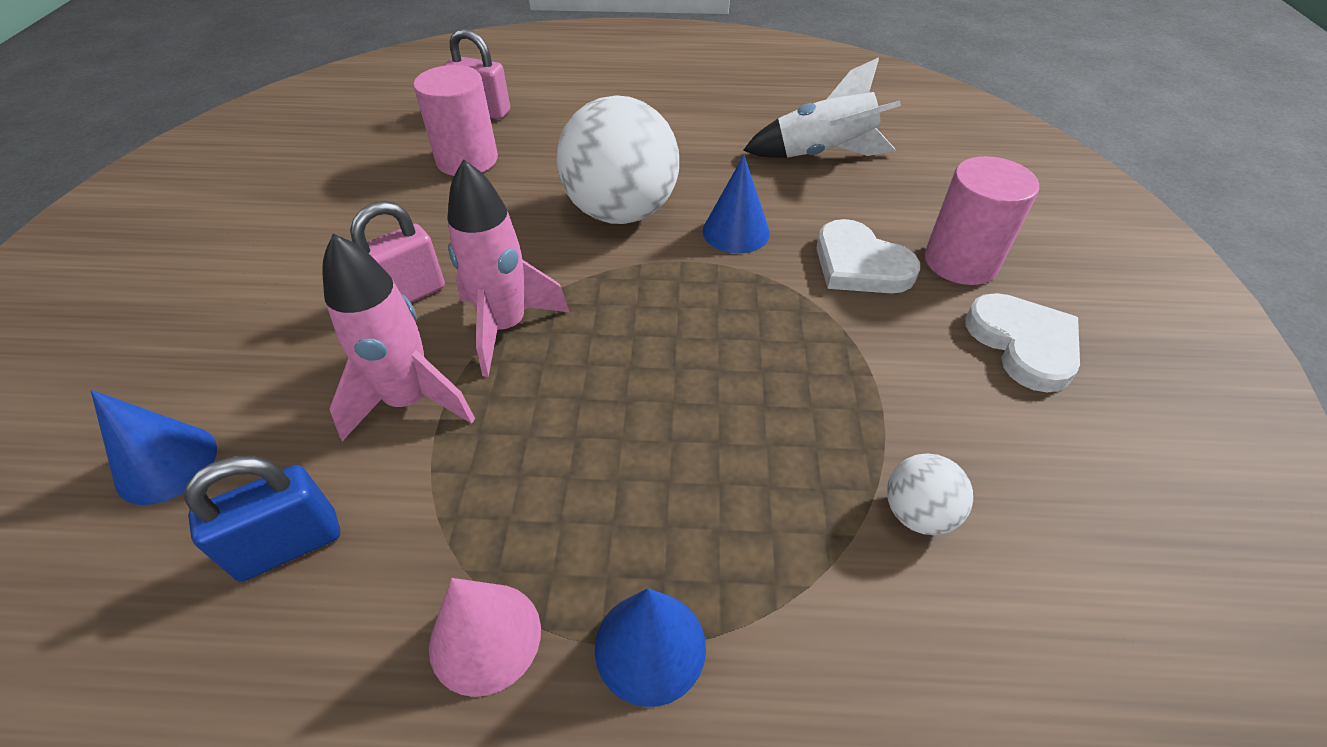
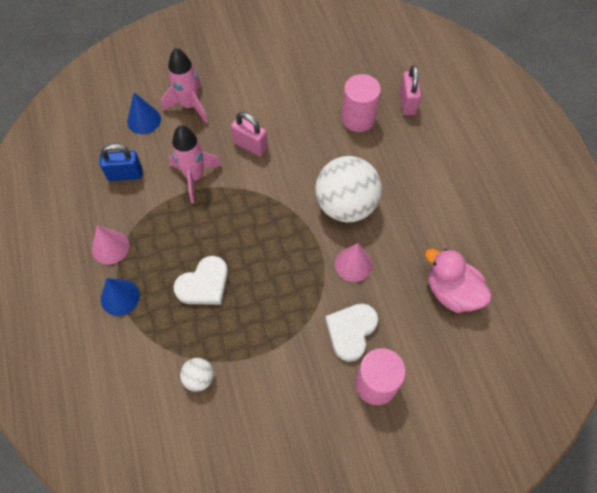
camera: 70 degrees right, 15 degrees up
blue padlock [184,456,340,582] -> blue padlock turned 45 degrees counterclockwise [100,144,143,181]
pink rocket [447,159,569,377] -> pink rocket moved to [161,48,208,123]
blue cone [702,155,770,254] -> pink cone [335,243,373,282]
white rocket [743,57,901,158] -> pink duck [425,249,492,313]
white heart [965,293,1080,393] -> white heart moved to [174,256,228,305]

